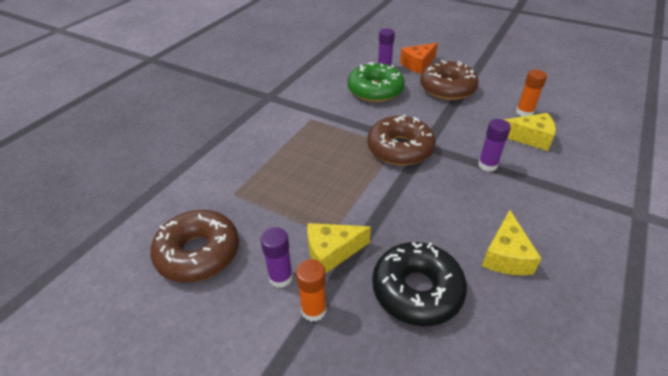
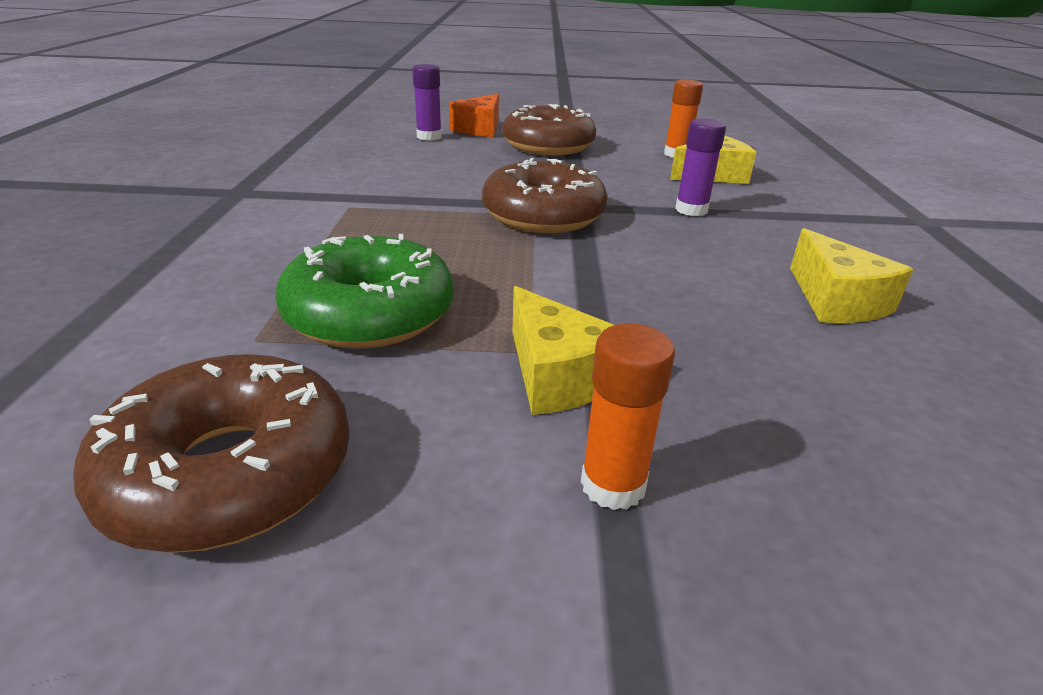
camera: 30 degrees left, 10 degrees down
purple glue stick [260,227,293,288] -> none
yellow cheese [307,223,371,274] -> yellow cheese turned 75 degrees counterclockwise [512,286,614,415]
green donut [348,62,405,102] -> green donut moved to [275,234,453,348]
black donut [372,242,467,326] -> none

